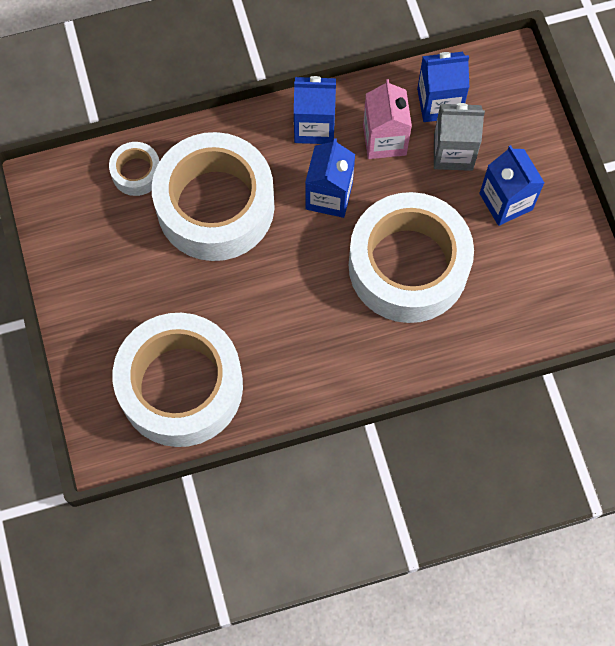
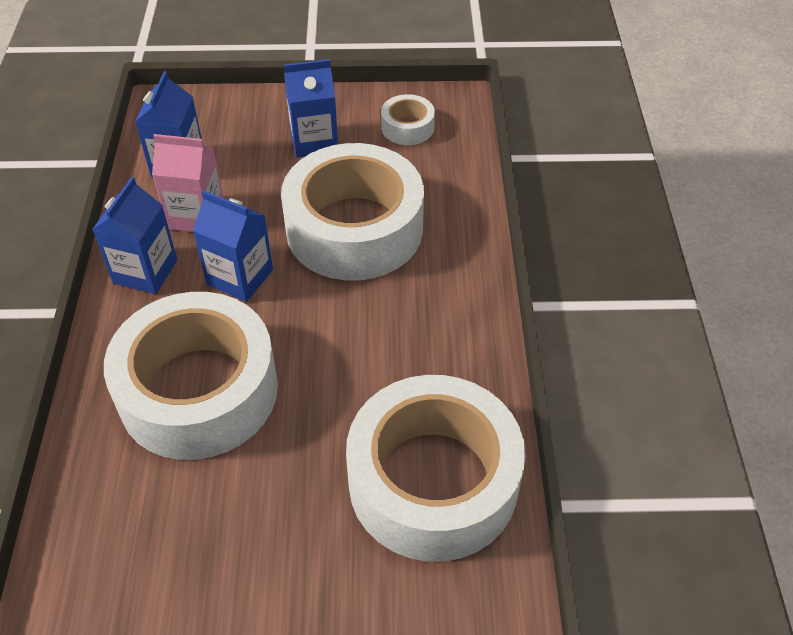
camera: 75 degrees left, 20 degrees down
white tape [109,142,160,196] -> white tape moved to [381,94,435,145]
grey carton [434,103,485,171] -> none

